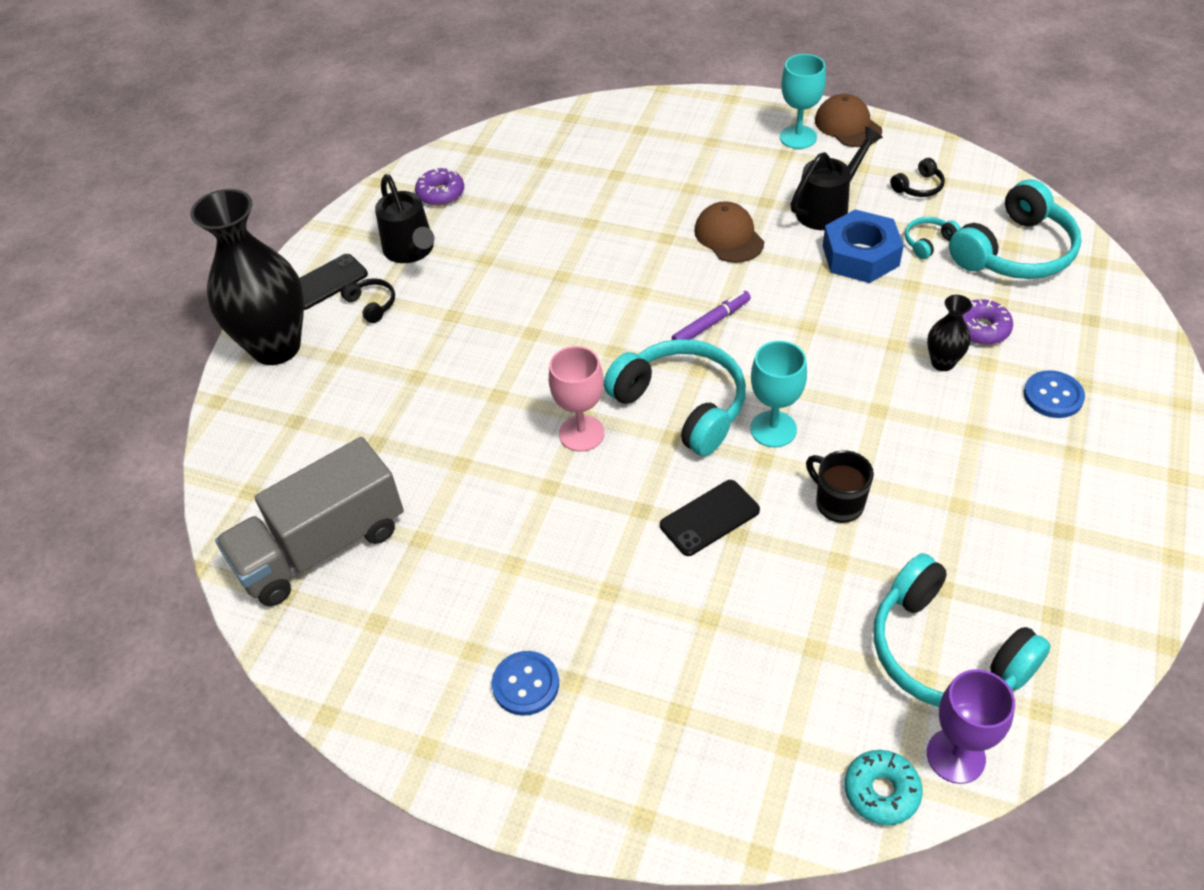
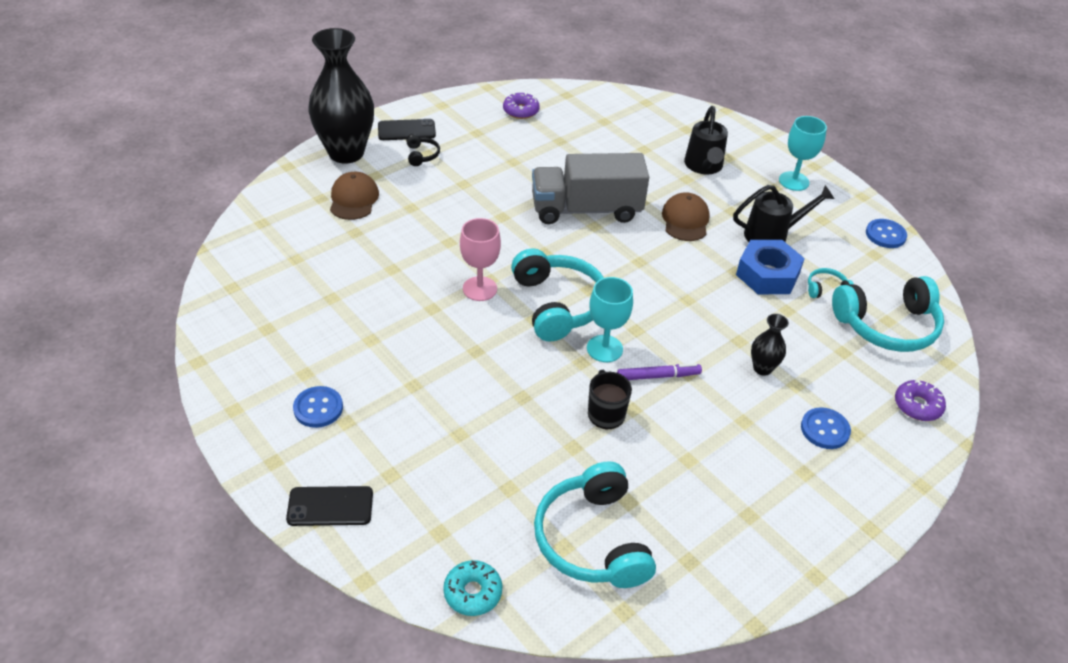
camera: 25 degrees right, 5 degrees down
grey truck [215,437,404,606] -> grey truck moved to [532,153,649,224]
black watering can [375,174,434,263] -> black watering can moved to [684,106,728,174]
black phone [660,480,760,556] -> black phone moved to [286,486,373,526]
purple marker [672,291,751,340] -> purple marker moved to [617,363,702,380]
brown cap [815,94,882,147] -> brown cap moved to [330,172,379,220]
black headphones [890,158,945,197] -> none
purple goblet [927,669,1015,784] -> none
purple donut [962,299,1013,345] -> purple donut moved to [895,380,946,421]
none -> blue button [866,219,907,248]

